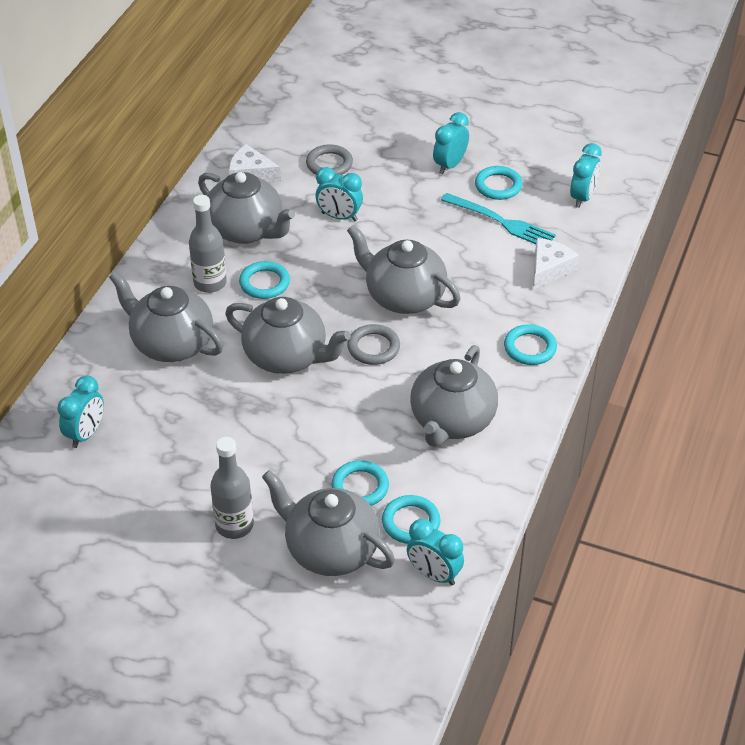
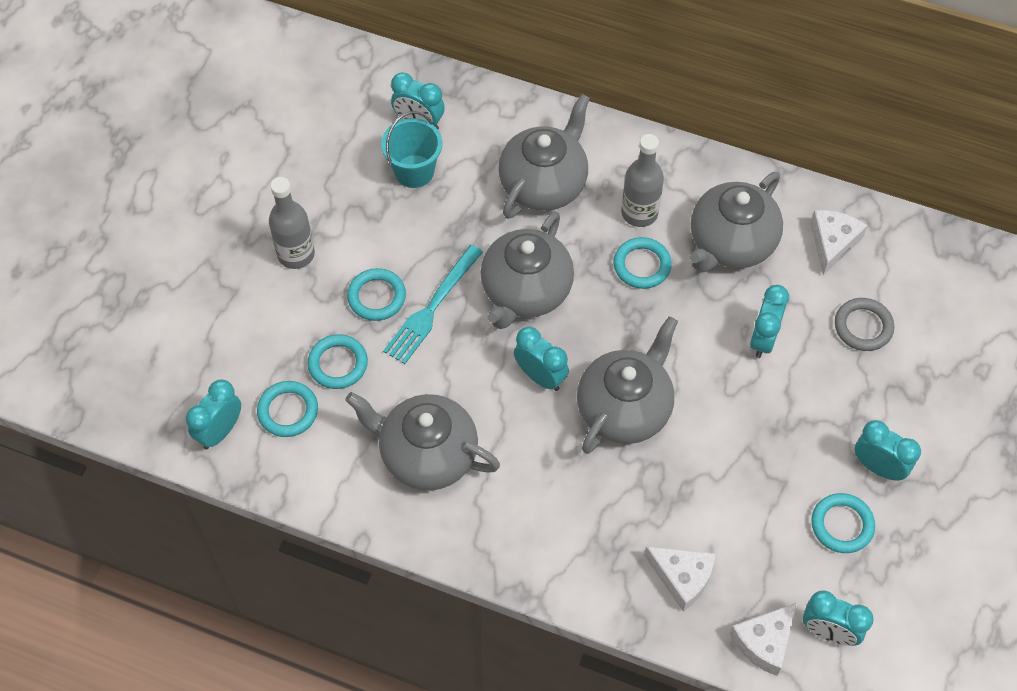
camera: 90 degrees right, 15 degrees up
grey teapot [262,470,395,576] -> none
grey ring [347,324,400,365] -> turquoise clock [514,327,569,391]
turquoise fork [441,193,556,244] -> turquoise fork moved to [383,245,483,364]
turquoise ring [504,324,557,365] -> turquoise ring moved to [347,268,406,321]
none -> turquoise bucket [381,111,442,188]
none -> white cheese [730,602,798,676]

